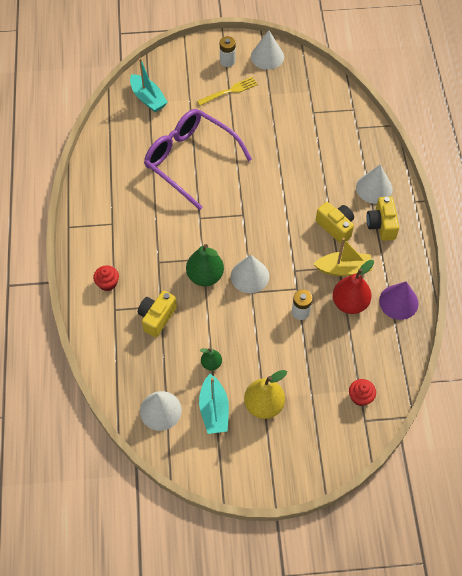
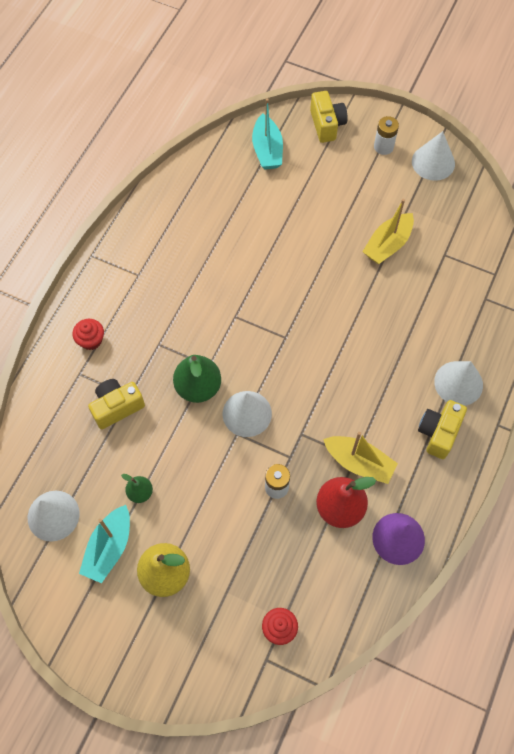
camera: 30 degrees right, 5 degrees up
purple glasses [144,109,252,210] -> none
yellow fork [197,77,258,106] -> none
yellow camera [316,202,354,244] -> yellow camera moved to [310,91,348,143]
none -> yellow boat [362,199,414,264]

